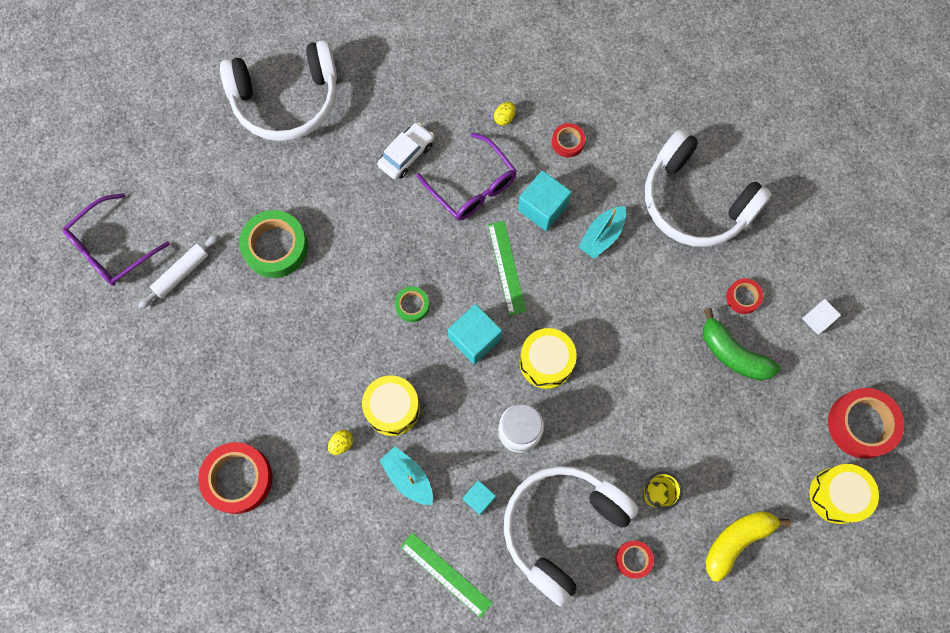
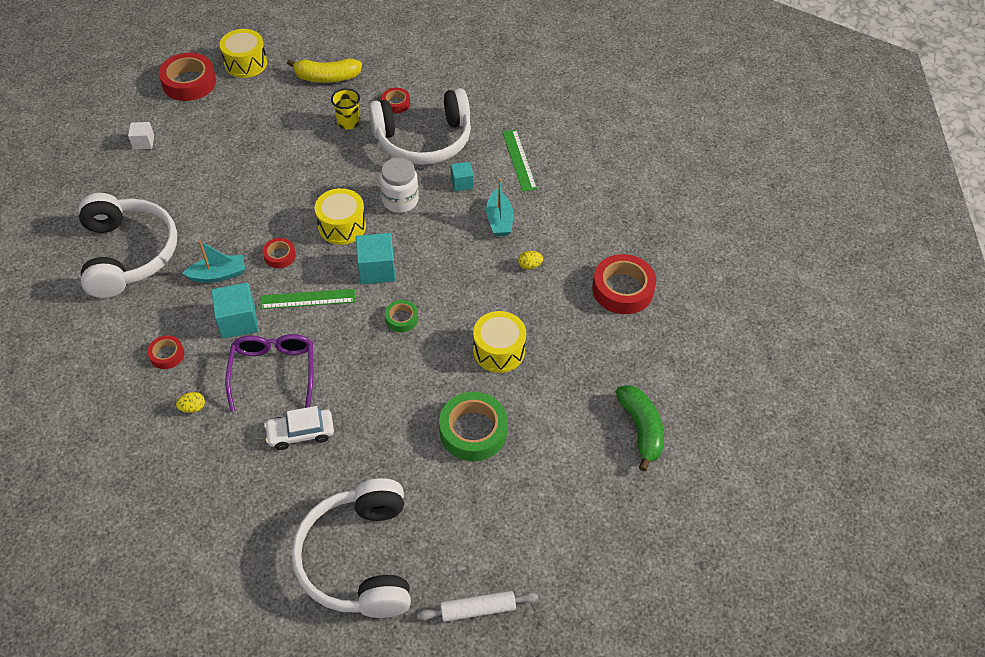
camera: 145 degrees left, 20 degrees down
purple glasses [63,193,170,286] -> none
white rolling pin [138,234,220,309] -> white rolling pin moved to [417,591,538,622]
white headphones [220,40,337,141] -> white headphones turned 120 degrees counterclockwise [292,478,411,618]
yellow drum [362,375,420,436] -> yellow drum moved to [473,311,526,373]
green ruler [488,221,526,315] -> green ruler turned 60 degrees clockwise [260,289,355,309]
green banana [703,308,780,381] -> green banana moved to [616,385,664,471]
red tape [726,278,763,314] -> red tape moved to [263,238,296,268]

